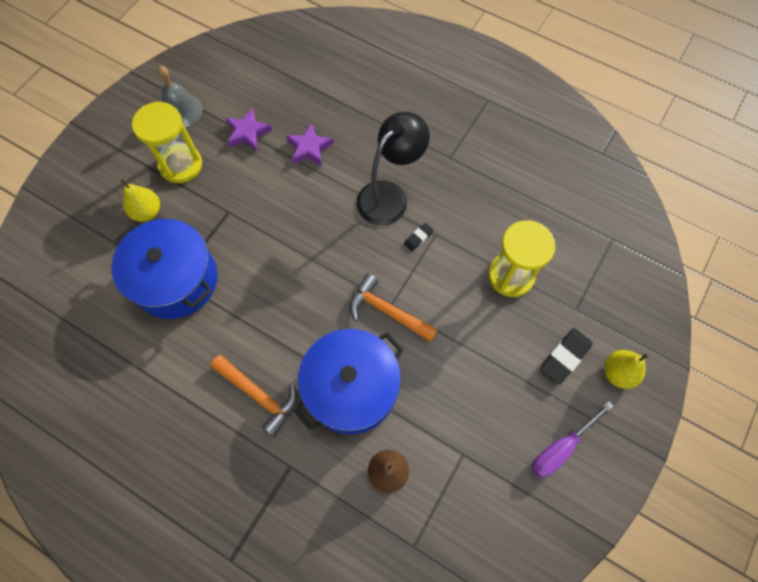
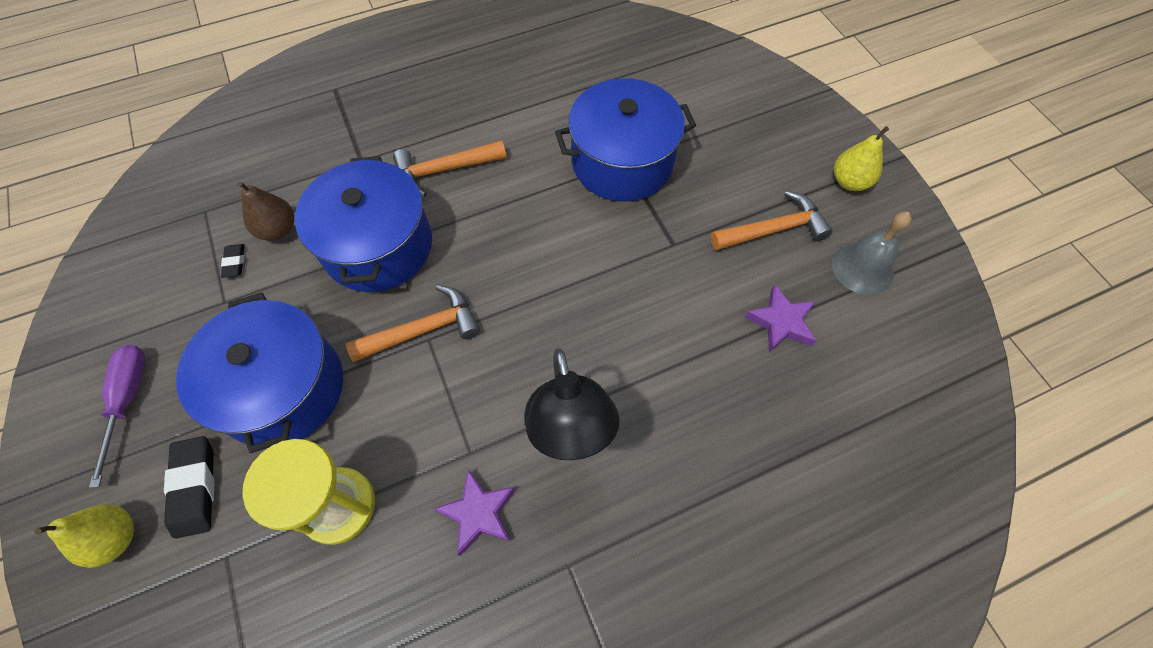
camera: 125 degrees right, 5 degrees down
yellow pear [120,179,160,222] -> yellow pear moved to [834,126,889,191]
yellow hourglass [132,102,202,183] -> orange hammer [711,191,833,250]
purple star [286,123,334,166] -> purple star moved to [434,469,515,556]
black eraser [404,223,434,251] -> black eraser moved to [221,244,245,278]
none -> blue pot [176,292,343,453]

